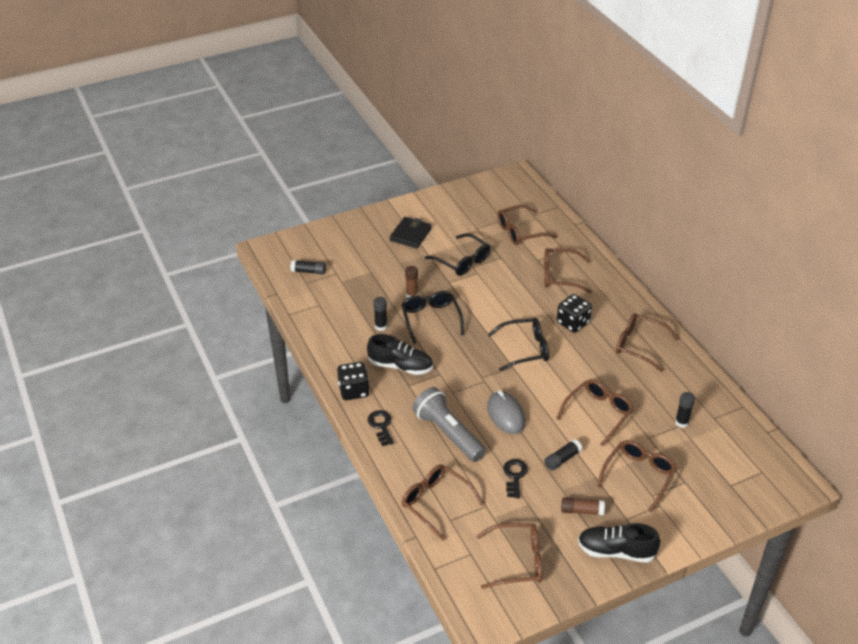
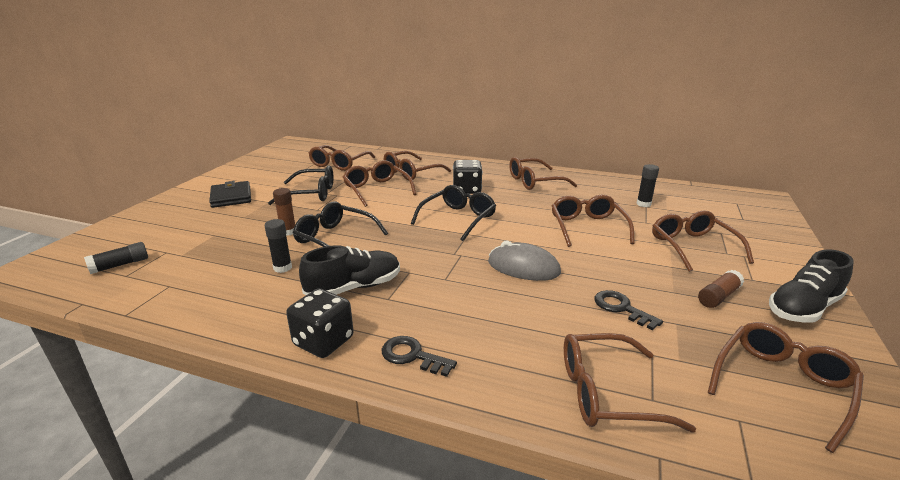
camera: 45 degrees left, 15 degrees down
grey flashlight [412,387,486,462] -> none
black glue stick [544,439,583,471] -> none
none -> brown glasses [343,160,416,207]

